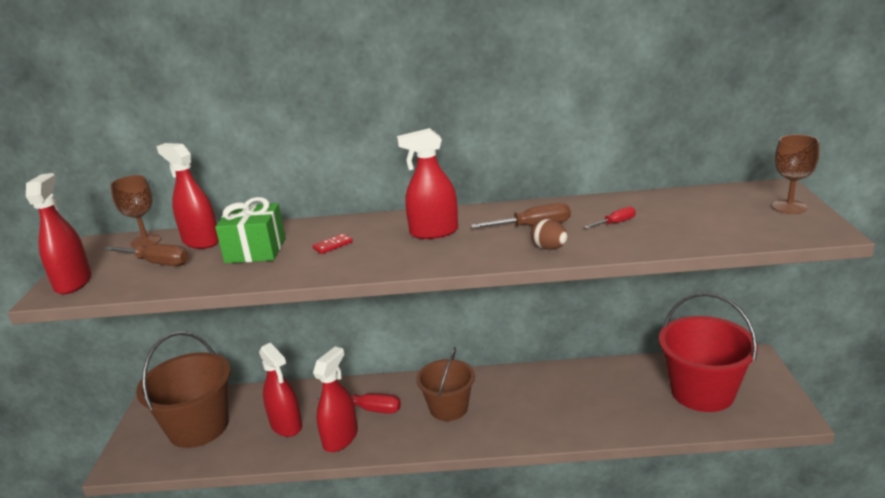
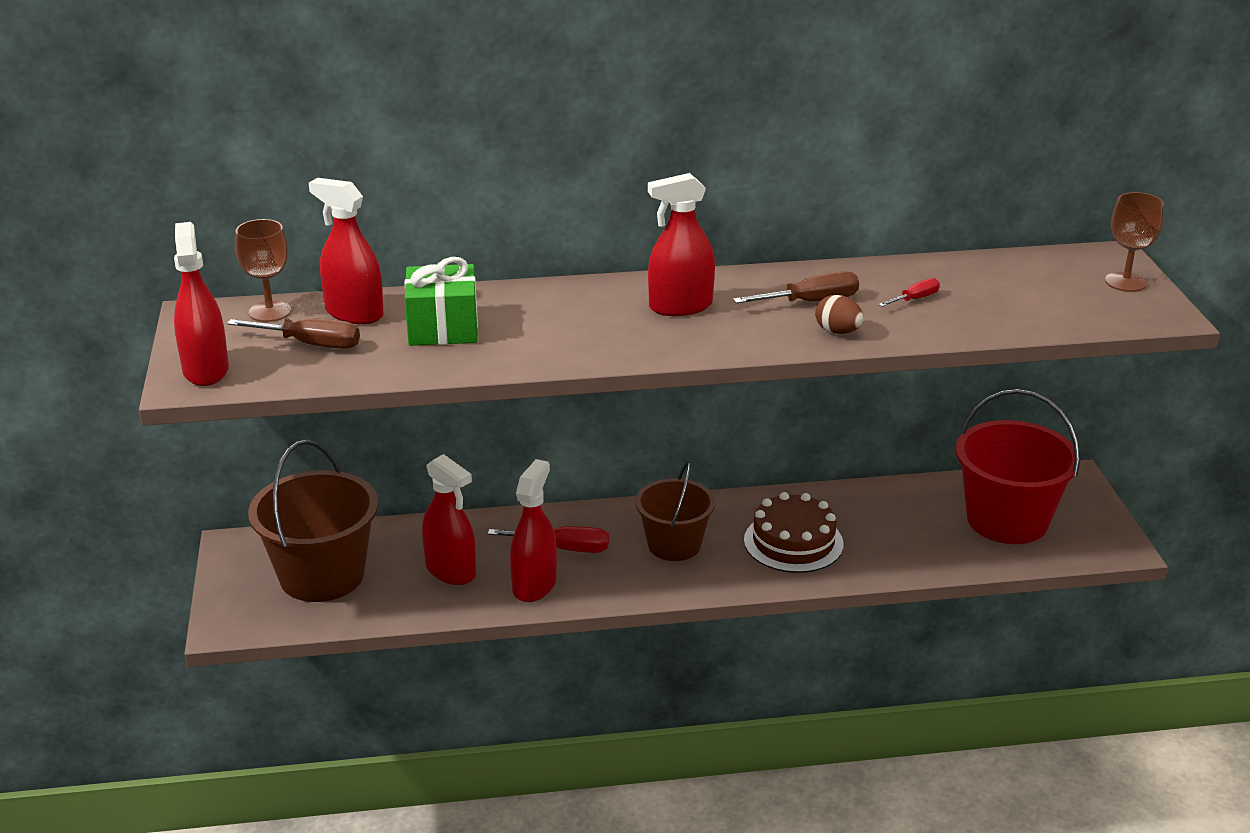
camera: 10 degrees left, 5 degrees up
red domino [312,233,353,254] -> none
none -> brown cake [744,492,844,573]

